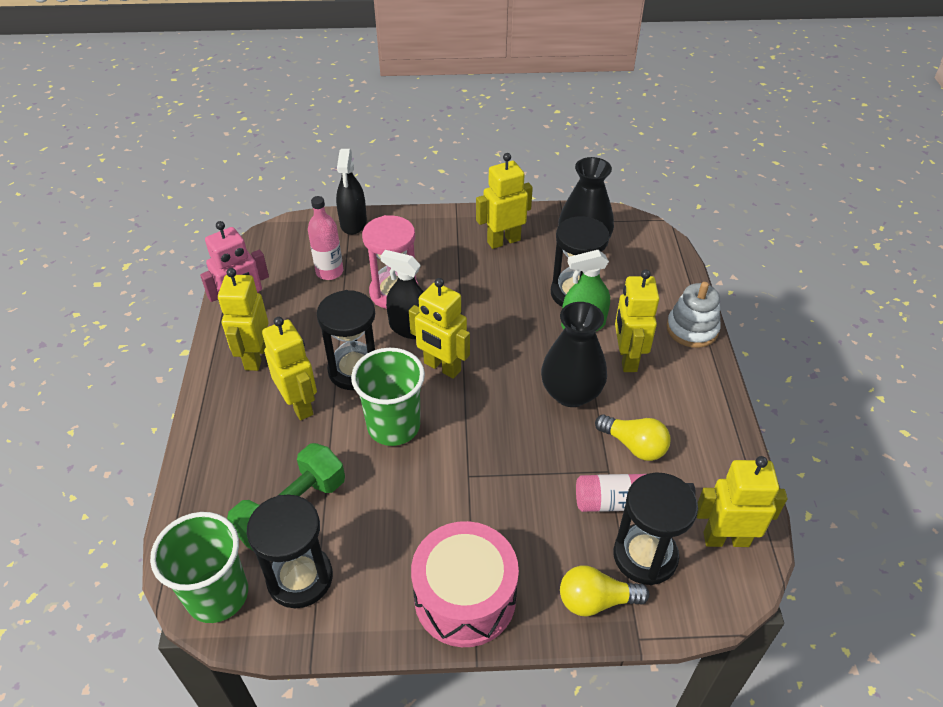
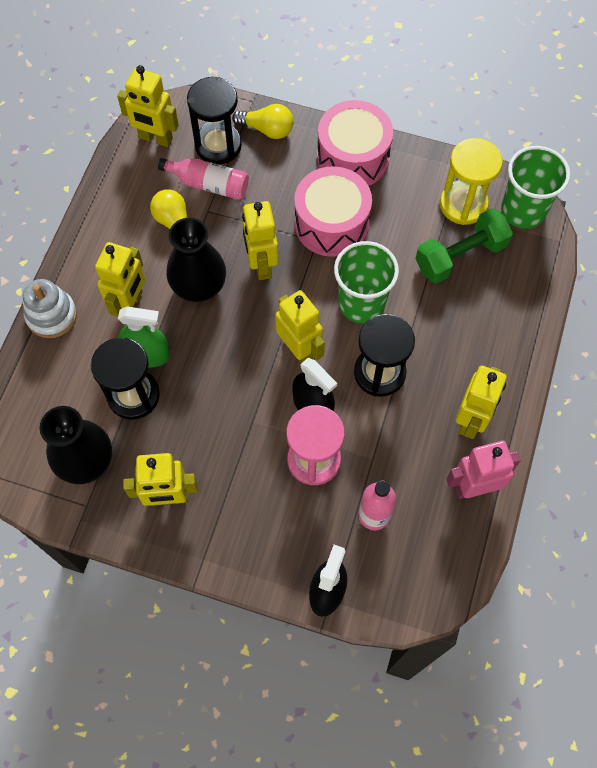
camera: 160 degrees left, 20 degrees up
black hourglass [247,494,333,608] -> yellow hourglass [440,138,503,225]
yellow robot [262,317,317,420] -> yellow robot moved to [242,201,279,280]
none -> pink drum [294,166,372,257]

